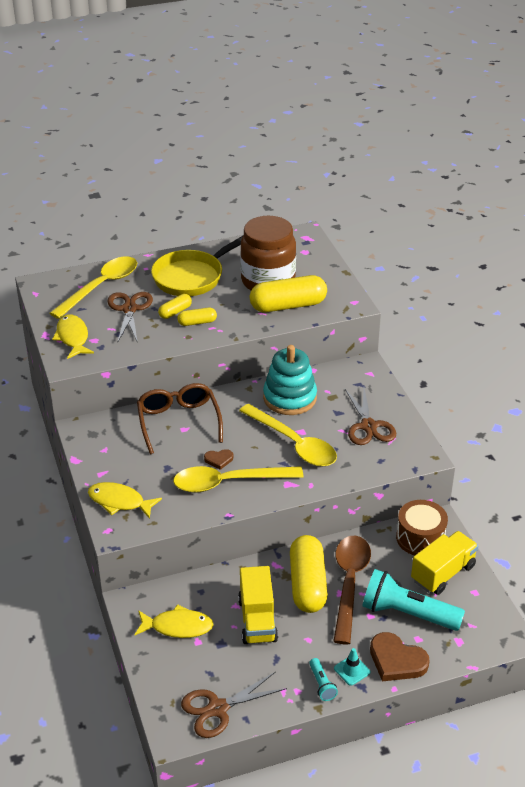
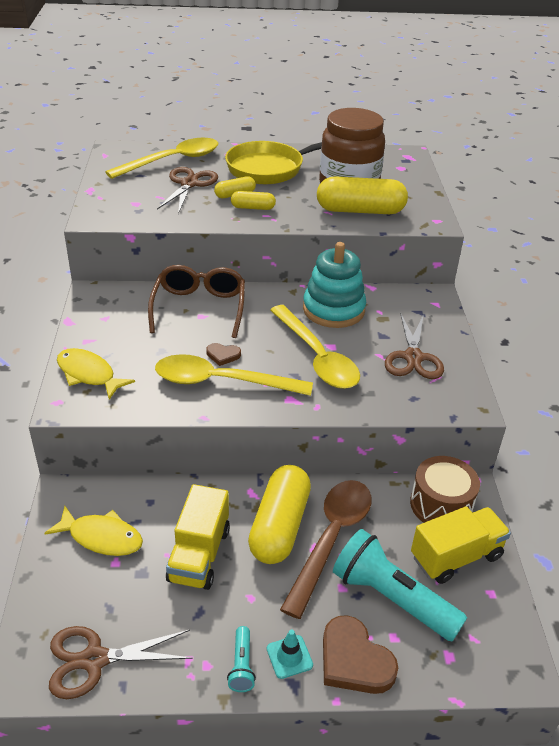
camera: 15 degrees right, 0 degrees up
yellow fish [52,314,94,359] -> none

